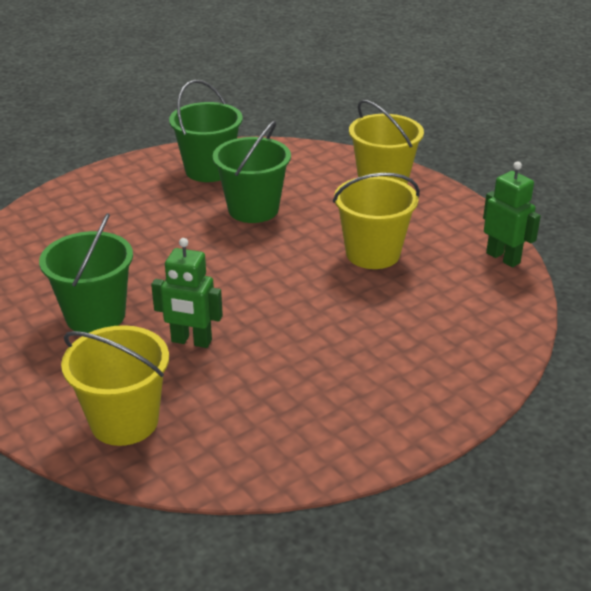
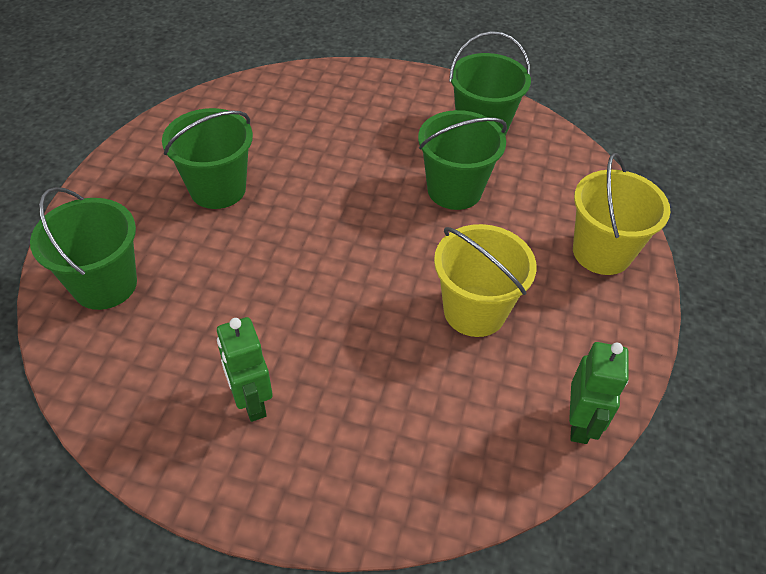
camera: 50 degrees right, 15 degrees up
yellow bucket [61,325,169,446] -> green bucket [30,187,137,310]
green robot [151,238,223,348] -> green robot moved to [217,317,273,422]

